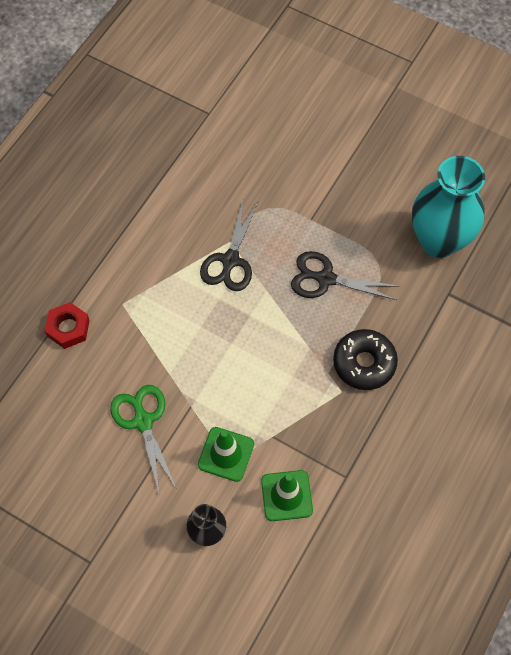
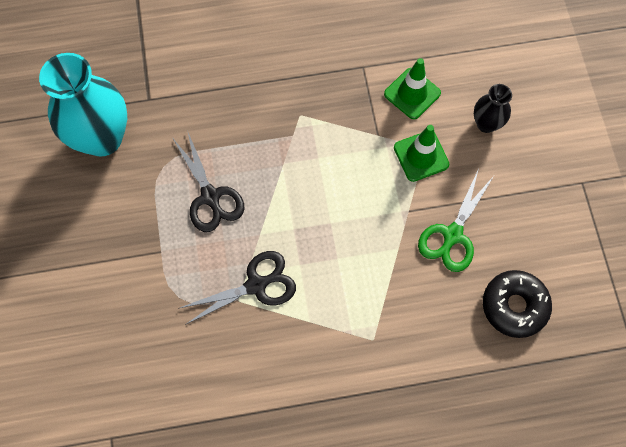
camera: 130 degrees left, 5 degrees up
red nut [45,302,90,349] -> none
black donut [333,329,398,390] -> black donut moved to [483,270,552,338]

